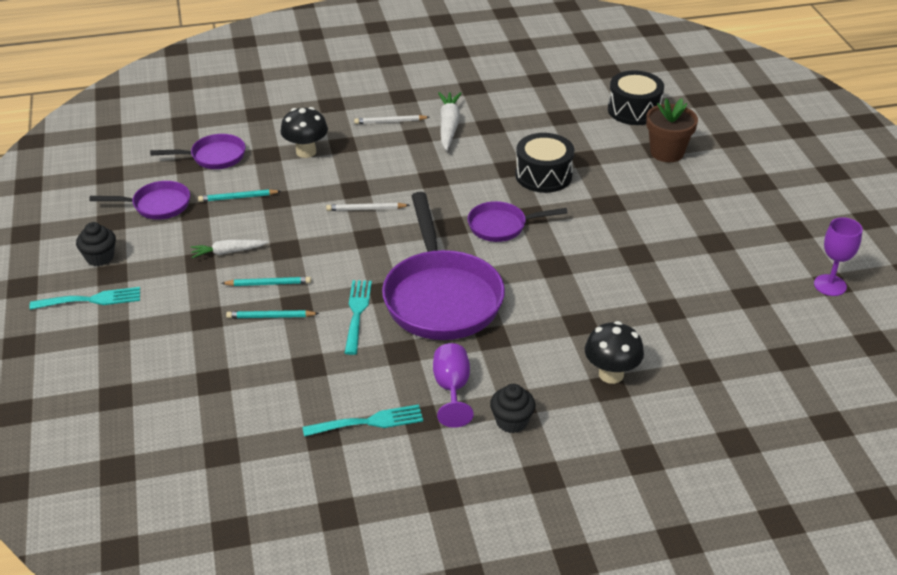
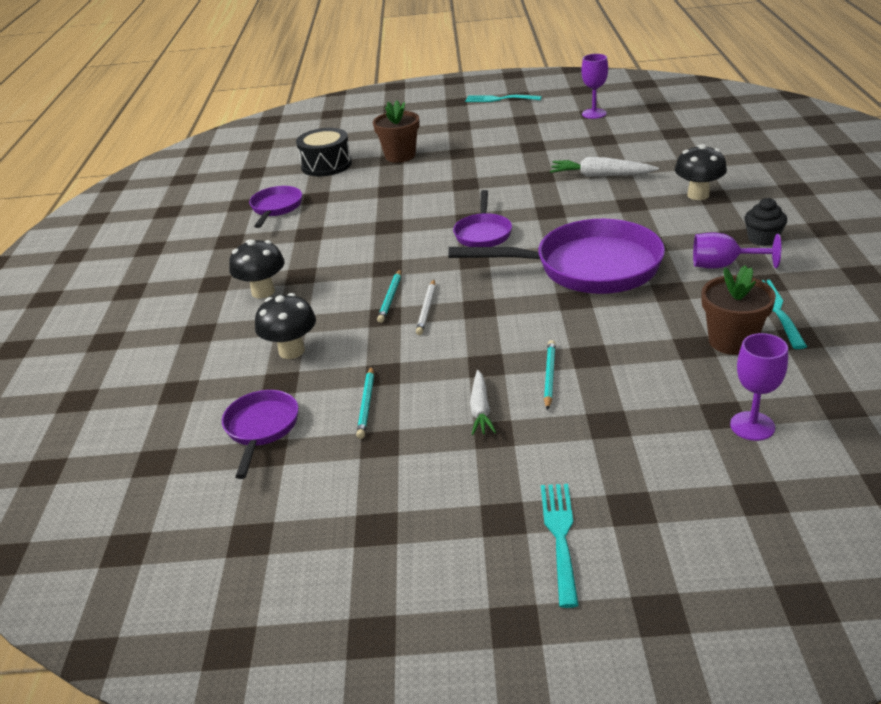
camera: 75 degrees left, 5 degrees down
black cupcake [76,222,116,266] -> none
purple pan [89,181,190,220] -> purple pan moved to [249,186,302,228]
turquoise pencil [226,310,319,318] -> turquoise pencil moved to [377,269,401,323]
turquoise fork [345,280,372,355] -> turquoise fork moved to [465,95,542,102]
white pencil [354,115,430,124] -> black mushroom [229,240,285,298]
white carrot [438,92,462,150] -> white carrot moved to [550,157,659,177]
black drum [515,133,574,193] -> none
none -> brown flower pot [702,265,776,355]
none -> purple goblet [730,333,788,441]

